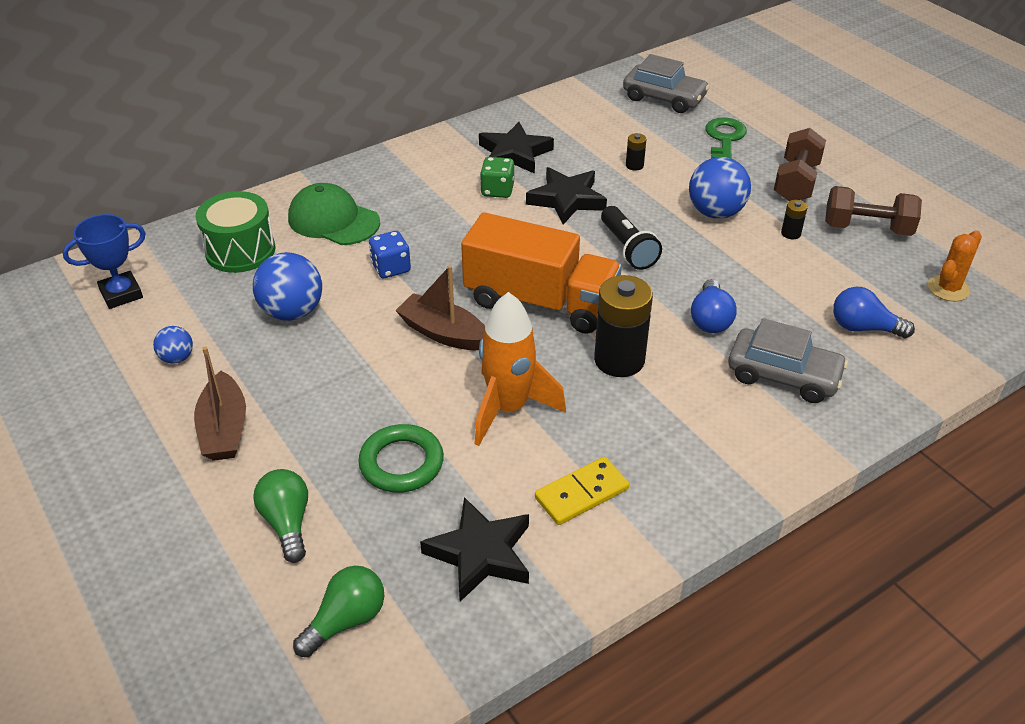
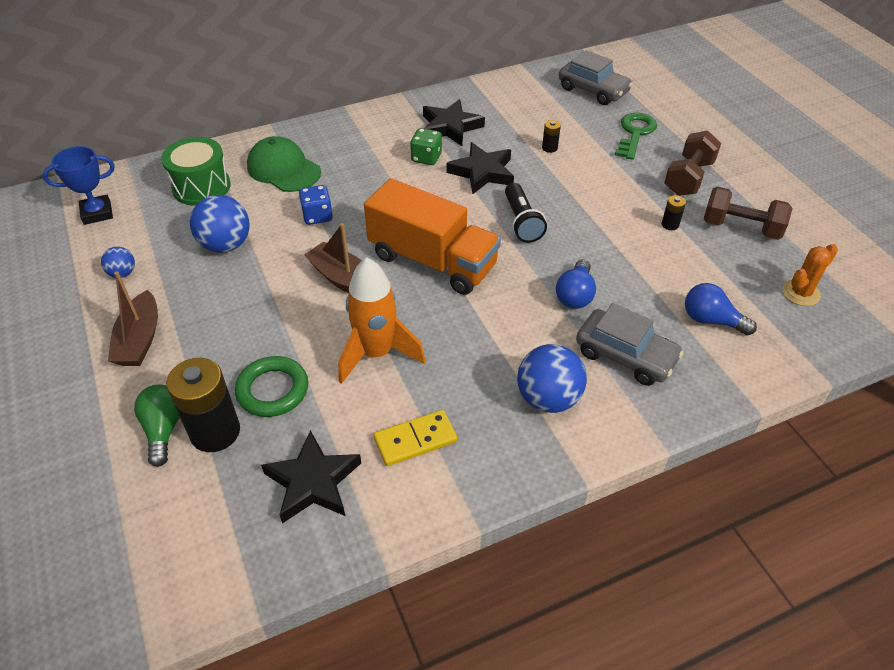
camera: 10 degrees right, 5 degrees up
green light bulb [293,566,384,657] -> none
black battery [594,275,653,377] -> black battery moved to [166,358,240,452]
blue ball [689,157,751,219] -> blue ball moved to [517,344,587,413]

